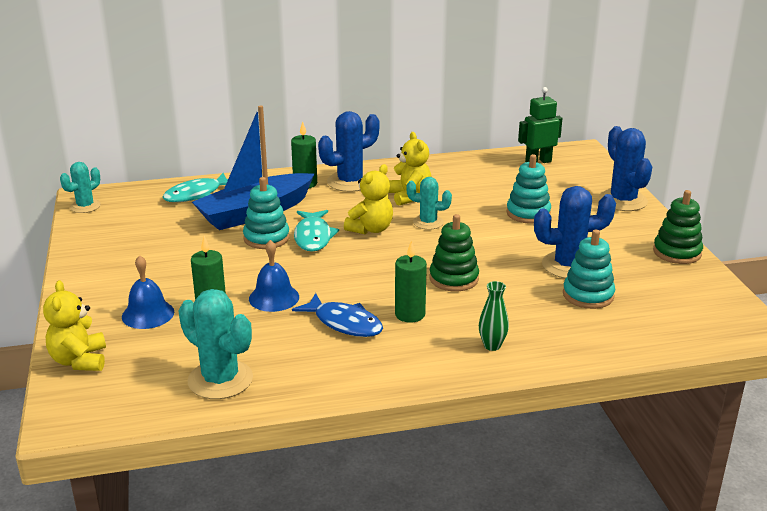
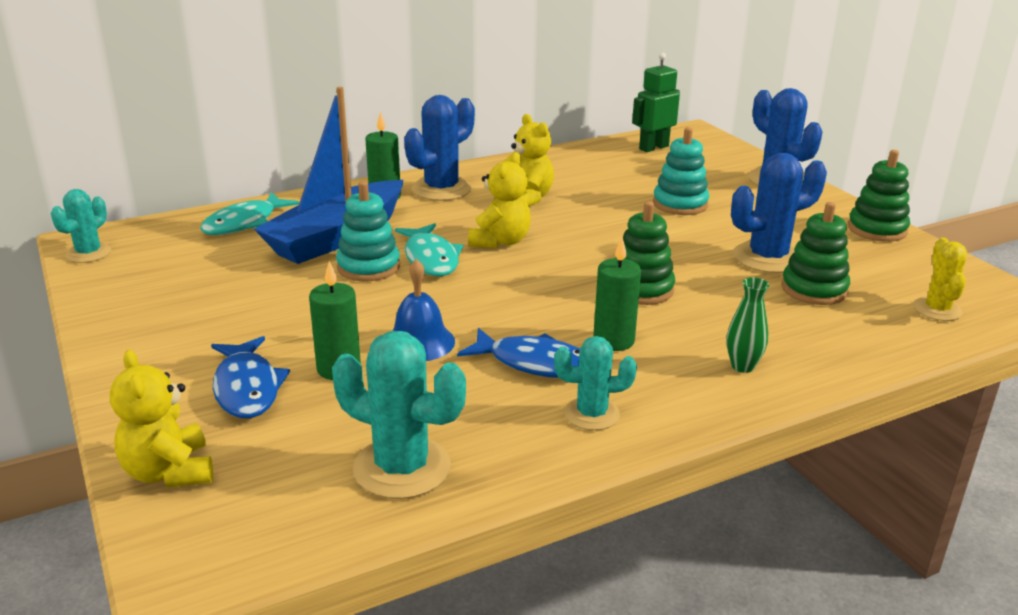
camera: 15 degrees left, 0 degrees up
blue bell [122,255,174,329] -> blue fish [211,336,290,418]
turquoise cactus [406,177,452,230] -> turquoise cactus moved to [554,336,637,430]
turquoise stacking toy [563,229,615,309] -> green stacking toy [781,202,850,305]
none -> yellow cactus [913,238,967,321]

